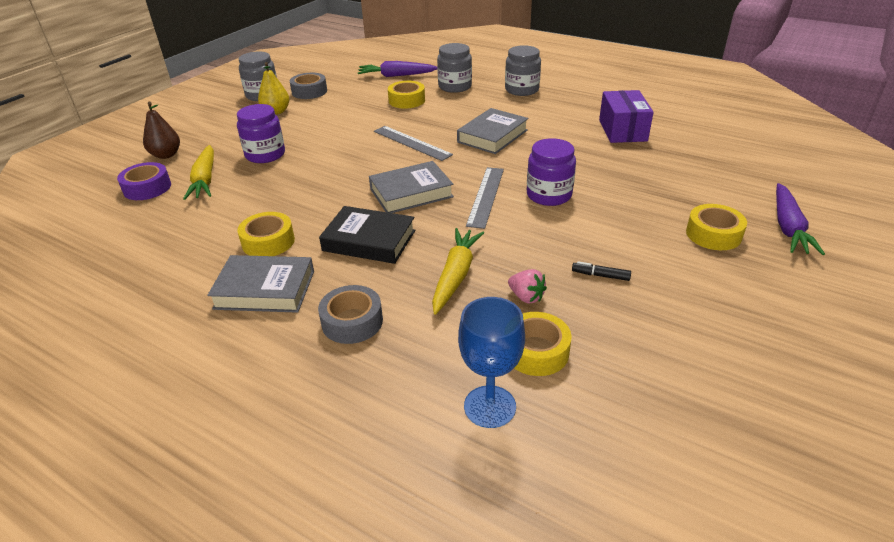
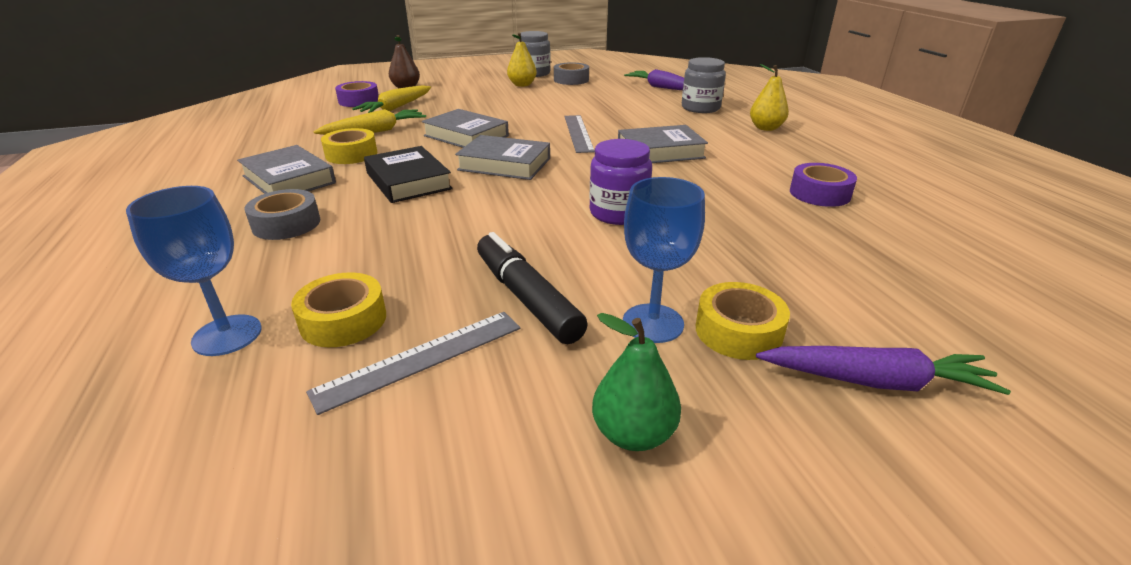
camera: 40 degrees right, 5 degrees down
purple jar [237,104,285,163] -> none
yellow tape [388,81,425,109] -> none
yellow carrot [432,228,484,315] -> yellow carrot moved to [314,109,426,135]
grey ruler [466,167,504,229] -> grey ruler moved to [306,312,521,415]
grey jar [505,45,541,96] -> yellow pear [750,64,789,131]
pink strawberry [508,269,547,304] -> none
black marker [572,261,631,281] -> black marker [477,232,588,344], size x2.26
purple box [599,90,654,143] -> purple tape [790,163,857,207]
purple carrot [776,183,825,255] -> purple carrot turned 135 degrees counterclockwise [756,346,1011,395]
none -> grey book [422,109,509,148]
none -> green pear [592,313,681,451]
none -> blue goblet [623,177,705,343]

